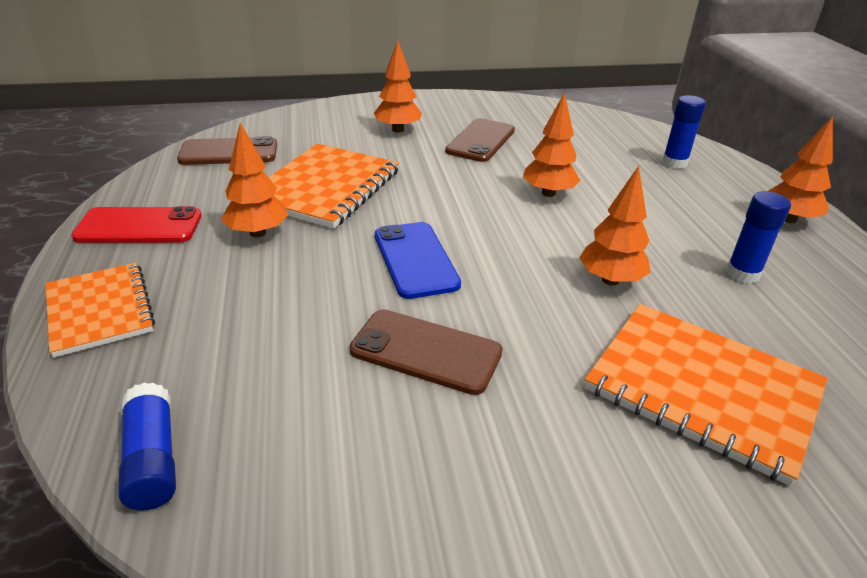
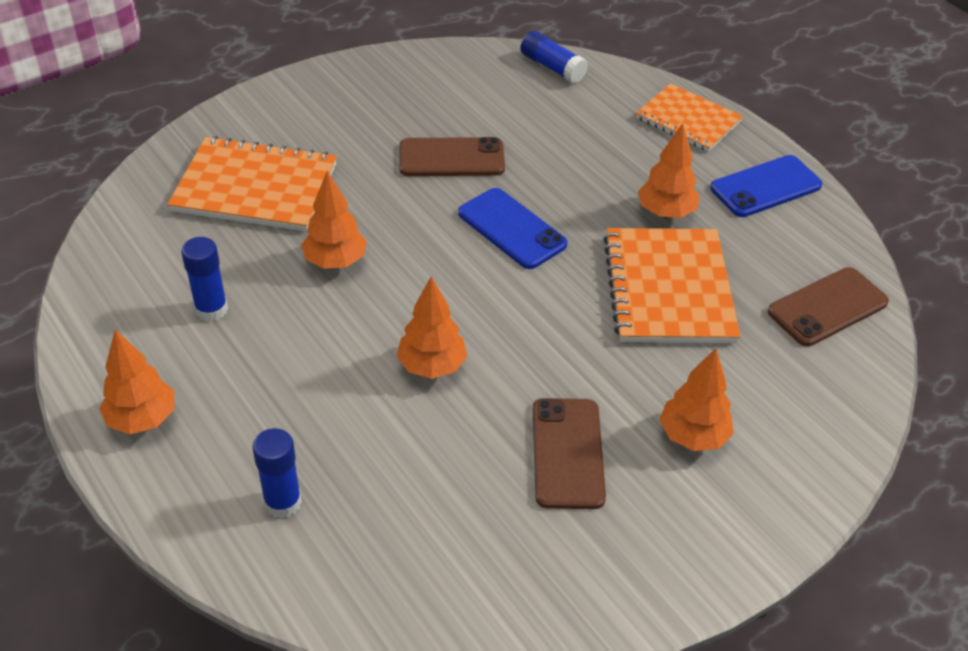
camera: 155 degrees right, 10 degrees up
red phone [71,206,201,243] -> blue phone [710,155,822,217]

